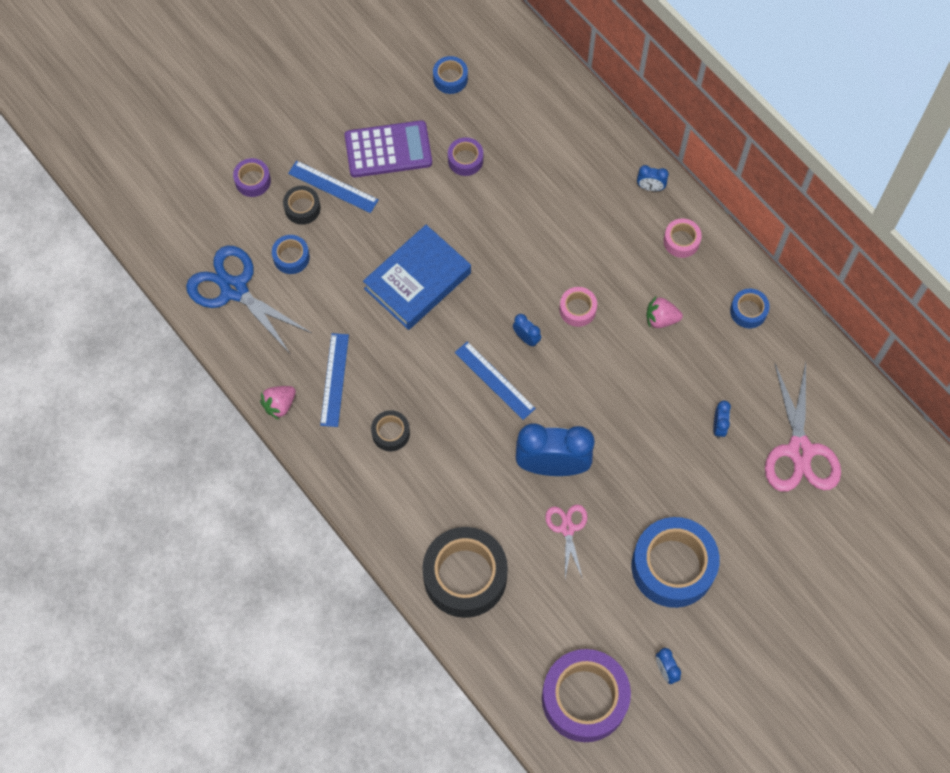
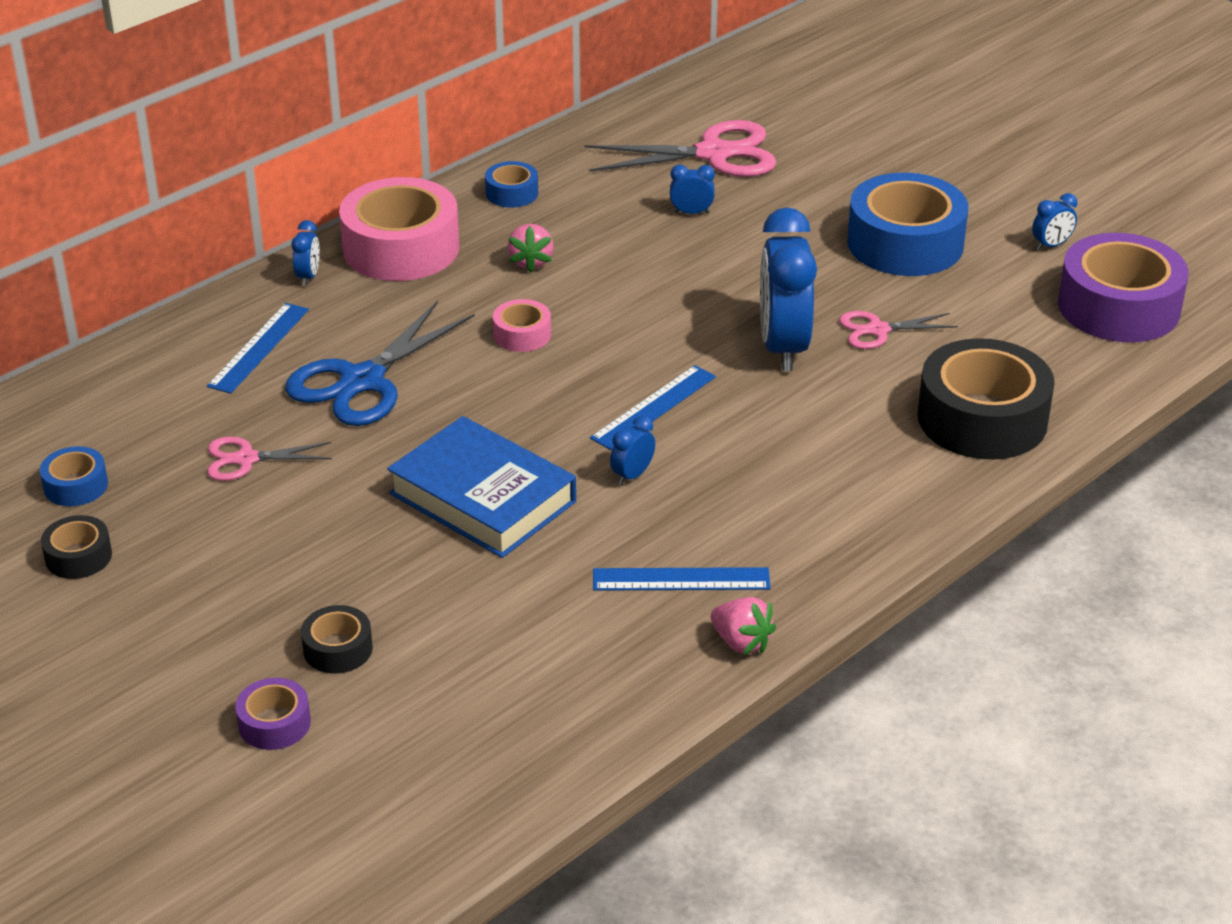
camera: 95 degrees left, 30 degrees down
blue scissors [186,246,311,353] -> blue scissors moved to [285,300,475,426]
blue tape [272,235,310,274] -> none
blue ruler [288,160,378,213] -> blue ruler moved to [207,303,309,394]
purple calculator [345,120,432,177] -> none
black tape [371,410,410,451] -> black tape moved to [41,515,112,579]
purple tape [448,137,483,176] -> pink scissors [207,437,332,481]
blue clock [513,314,541,347] -> blue clock moved to [610,416,655,485]
pink tape [664,218,702,258] -> pink tape [339,177,459,281], size x2.13

